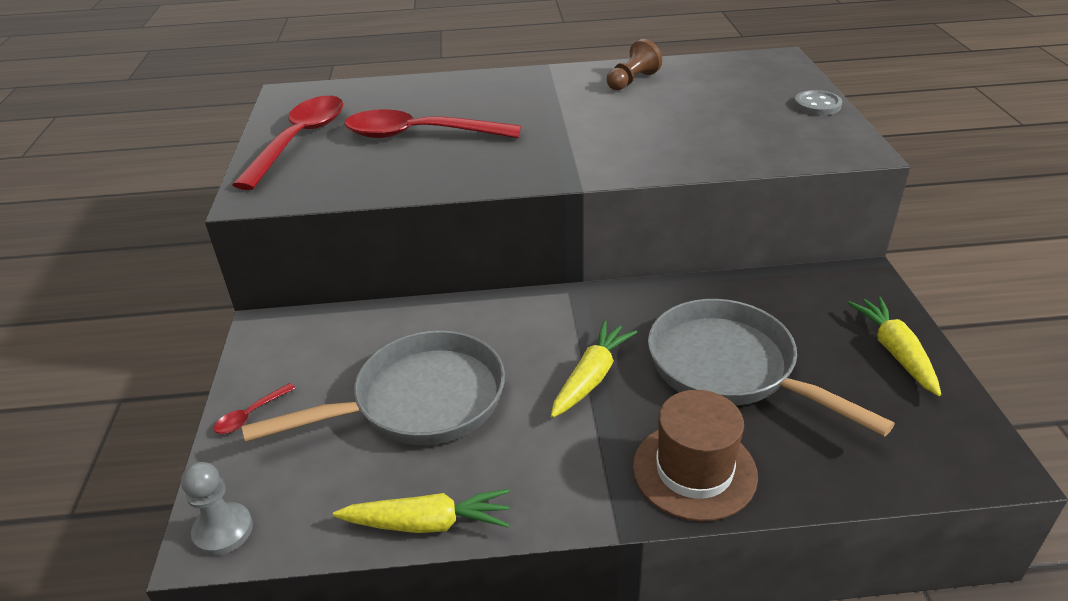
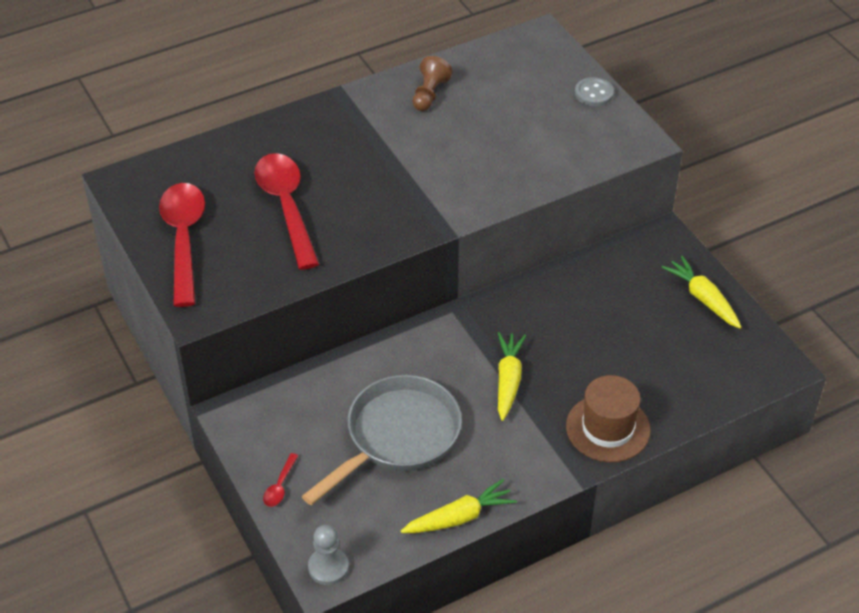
camera: 25 degrees left, 10 degrees up
red spoon [344,109,521,138] -> red spoon turned 90 degrees clockwise [254,153,319,270]
grey pan [648,299,895,437] -> none

